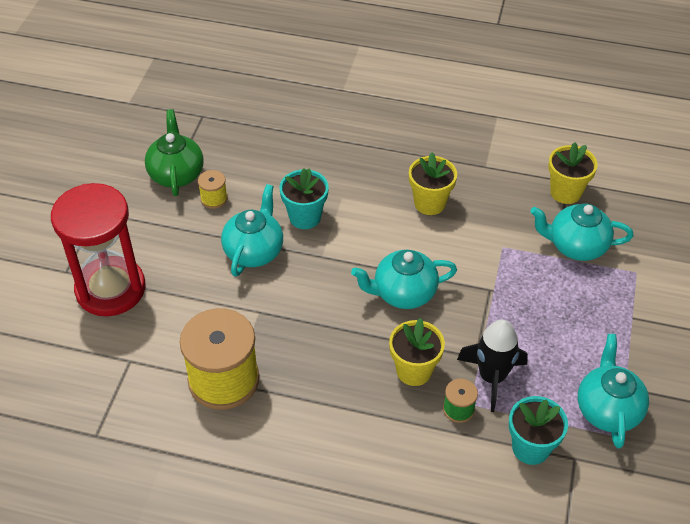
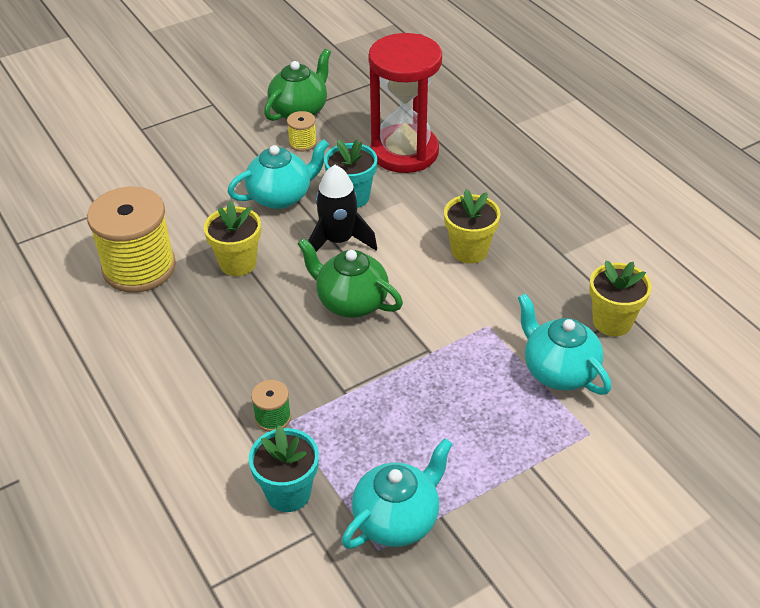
camera: 45 degrees right, 5 degrees down
red hourglass [51,183,146,316] -> red hourglass moved to [368,33,442,173]
turquoise teapot [351,250,457,309] -> green teapot [298,238,403,318]
yellow flower pot [389,318,445,386] -> yellow flower pot moved to [204,201,261,276]
black rocket [457,320,528,412] -> black rocket moved to [308,165,377,252]

